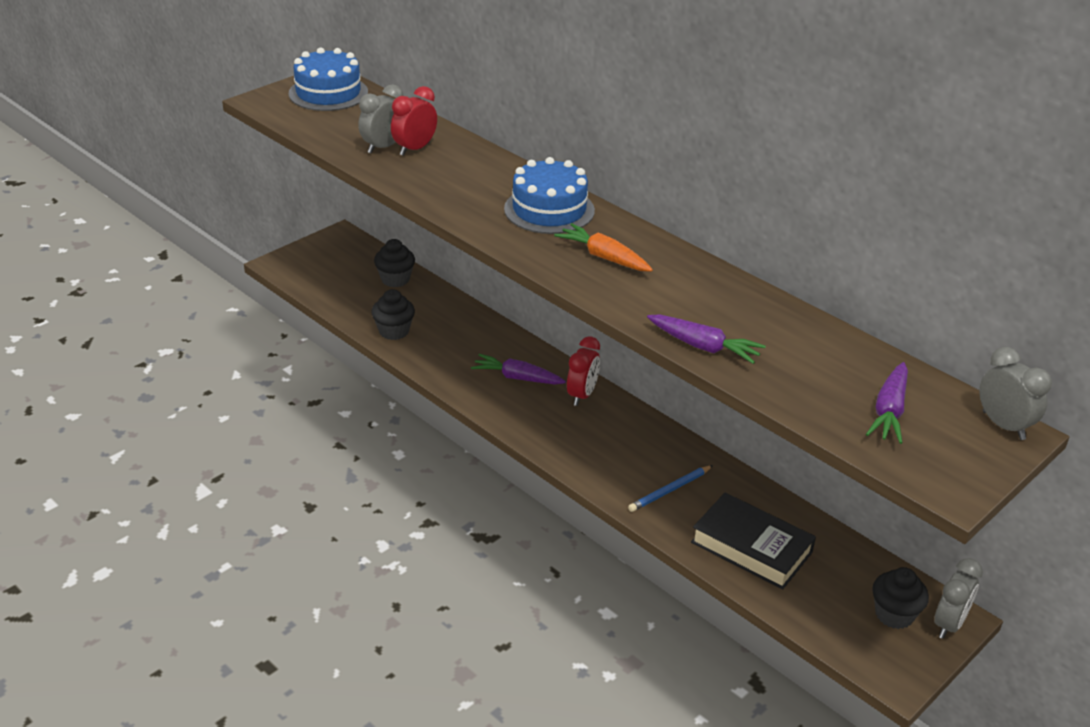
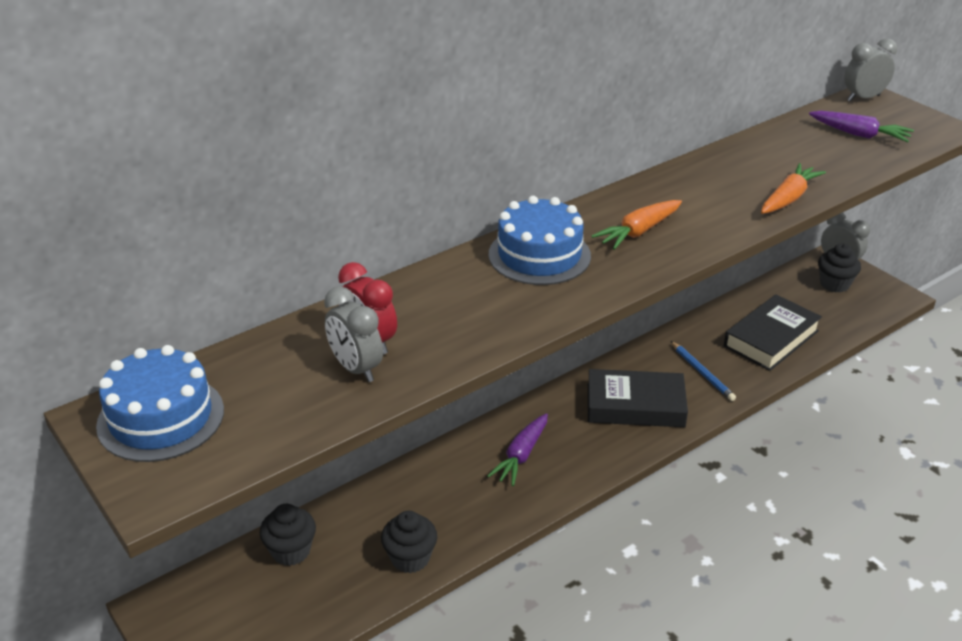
camera: 80 degrees left, 0 degrees up
red clock [567,336,600,406] -> none
purple carrot [647,315,766,364] -> orange carrot [761,163,826,214]
none -> black book [588,369,688,427]

